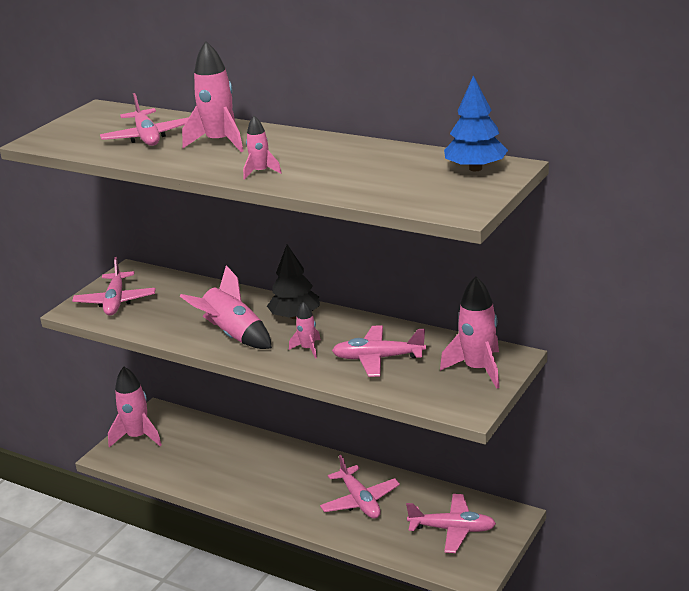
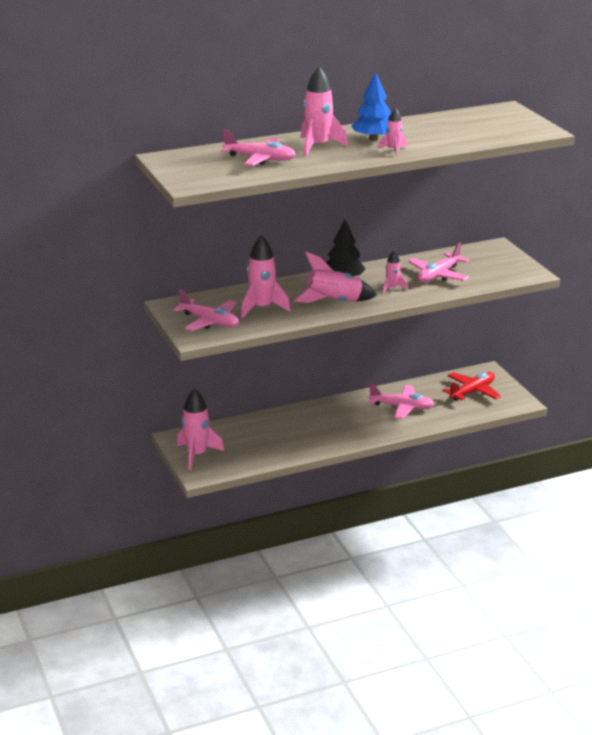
camera: 55 degrees left, 0 degrees up
pink plane [406,494,496,553] -> red plane [443,372,501,401]
pink rocket [440,276,499,389] -> pink rocket moved to [241,235,291,318]
blue tree [444,75,508,171] -> blue tree moved to [351,72,391,141]

